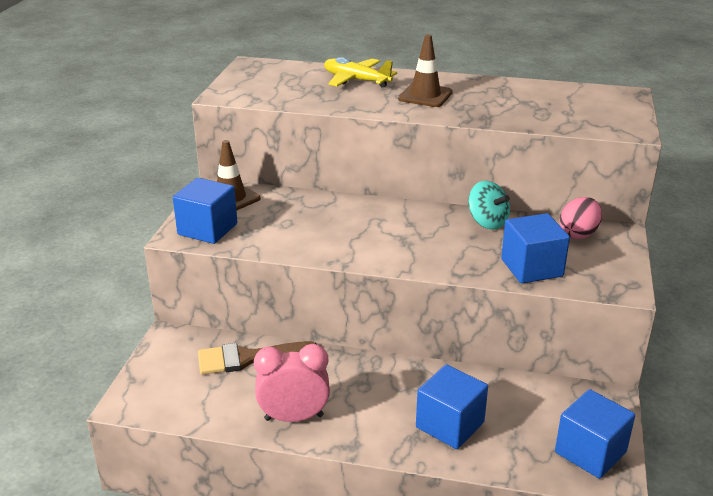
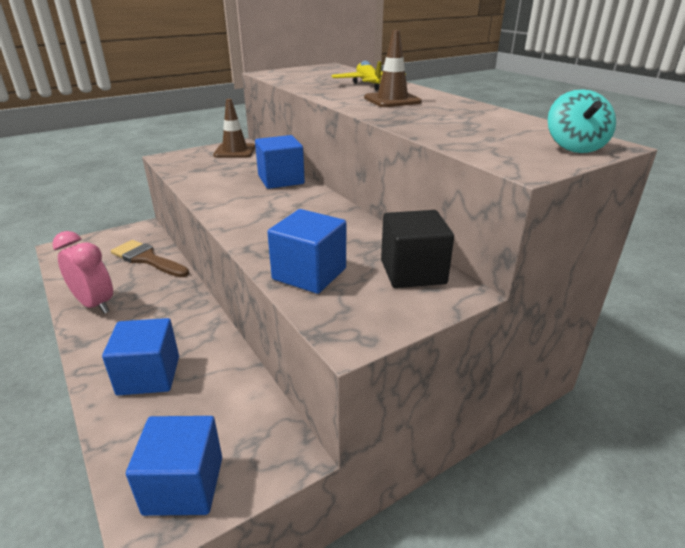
camera: 45 degrees right, 0 degrees up
blue cube [173,178,237,244] -> blue cube moved to [255,135,305,189]
turquoise spinning top [468,181,510,230] -> turquoise spinning top moved to [548,89,616,153]
pink egg [560,197,602,239] -> black cube [381,210,454,288]

